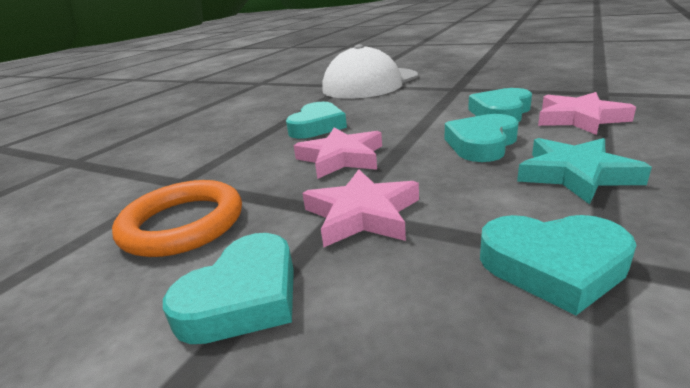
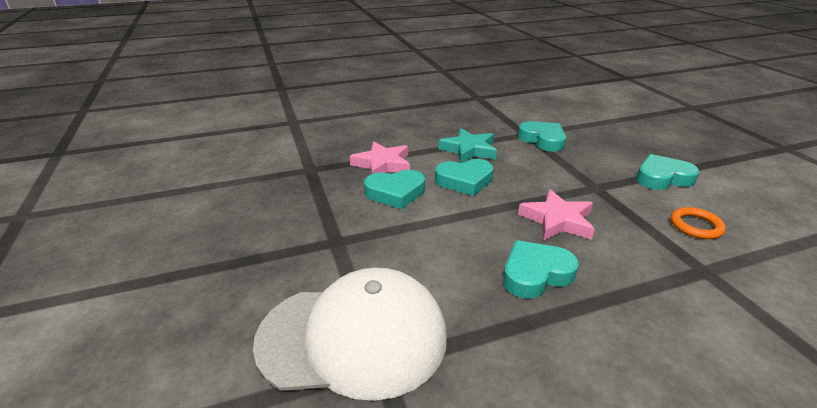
camera: 140 degrees left, 5 degrees up
orange ring [112,180,242,257] -> orange ring [671,207,726,239], size x0.60
pink star [302,169,419,247] -> none

